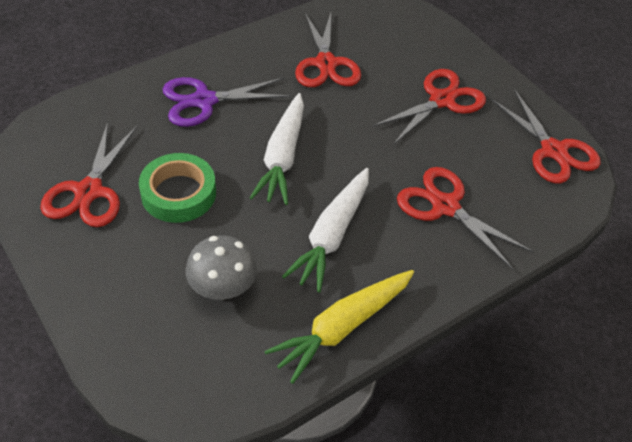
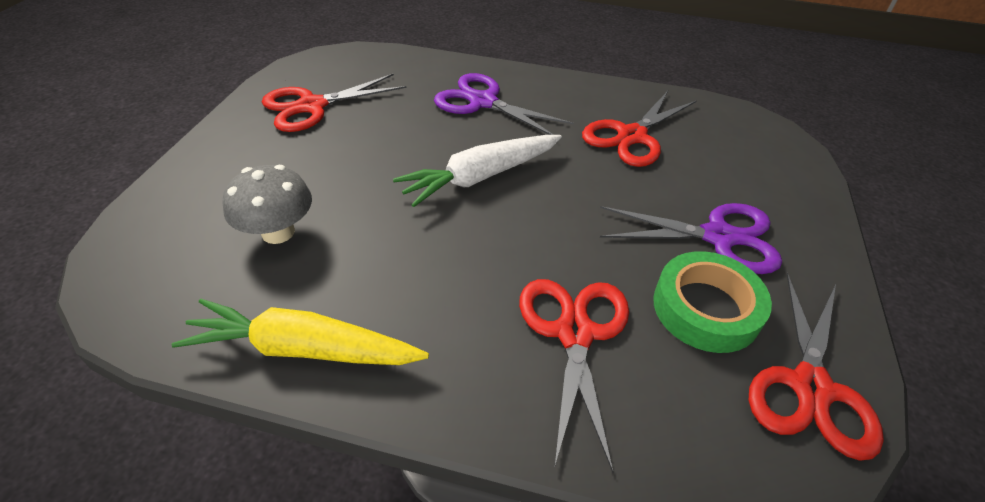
camera: 50 degrees right, 5 degrees down
green tape [139,153,216,223] -> green tape moved to [653,251,772,353]
white carrot [282,168,369,293] -> none
red scissors [372,69,486,145] -> purple scissors [600,203,782,274]

